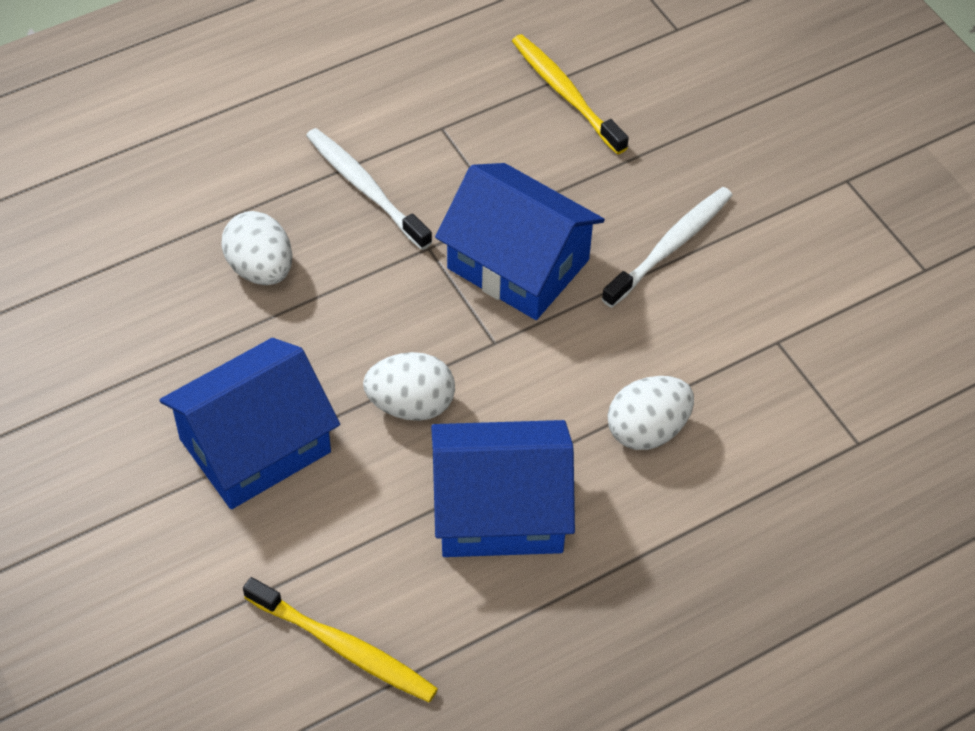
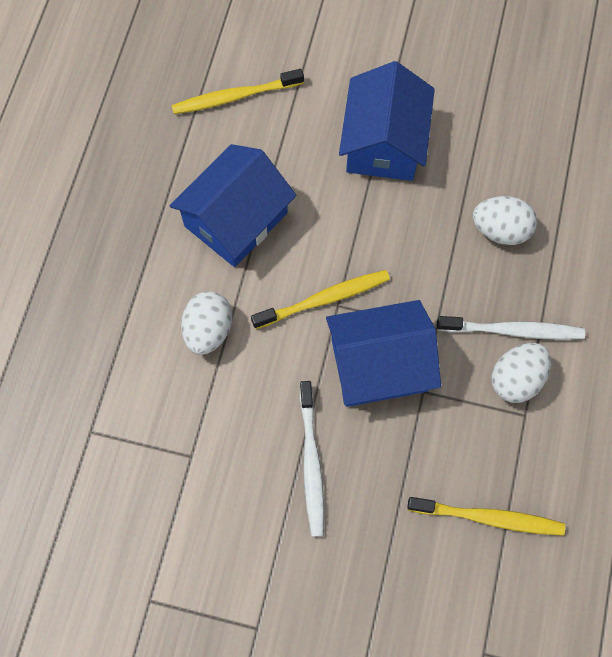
camera: 135 degrees right, 15 degrees up
white egg [363,352,455,421] -> white egg moved to [491,343,551,403]
none -> yellow toothbrush [251,270,390,329]

